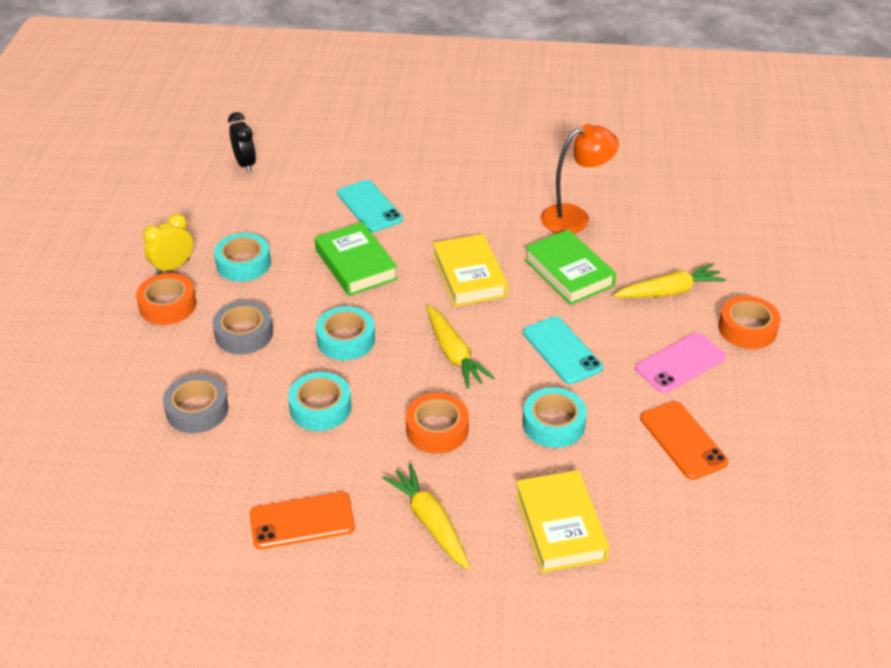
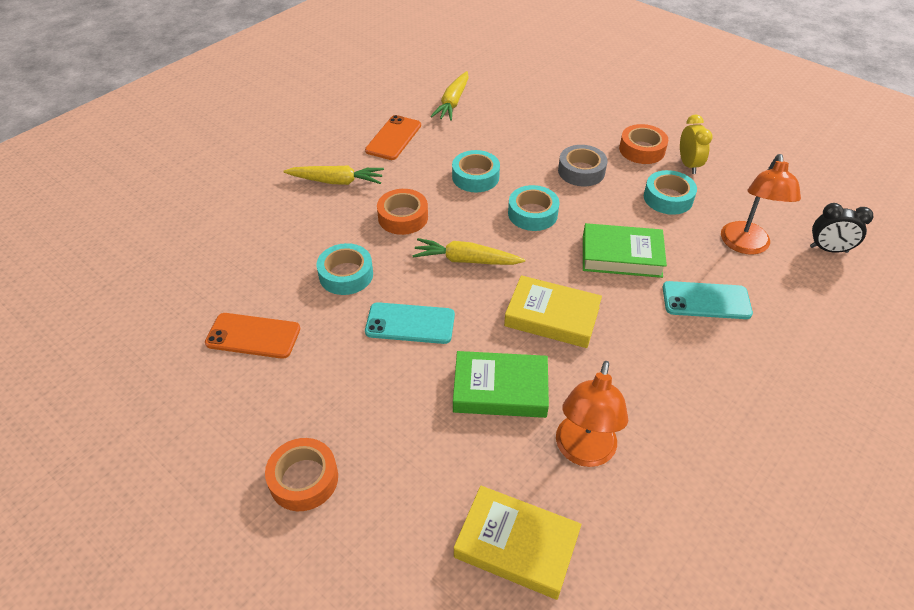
camera: 125 degrees right, 5 degrees up
grey tape [163,374,228,433] -> none
yellow book [516,470,609,573] -> yellow book moved to [454,486,581,600]
yellow carrot [613,263,726,298] -> yellow carrot moved to [430,71,469,121]
pink phone [635,333,726,393] -> none
none -> orange lamp [721,154,801,255]

